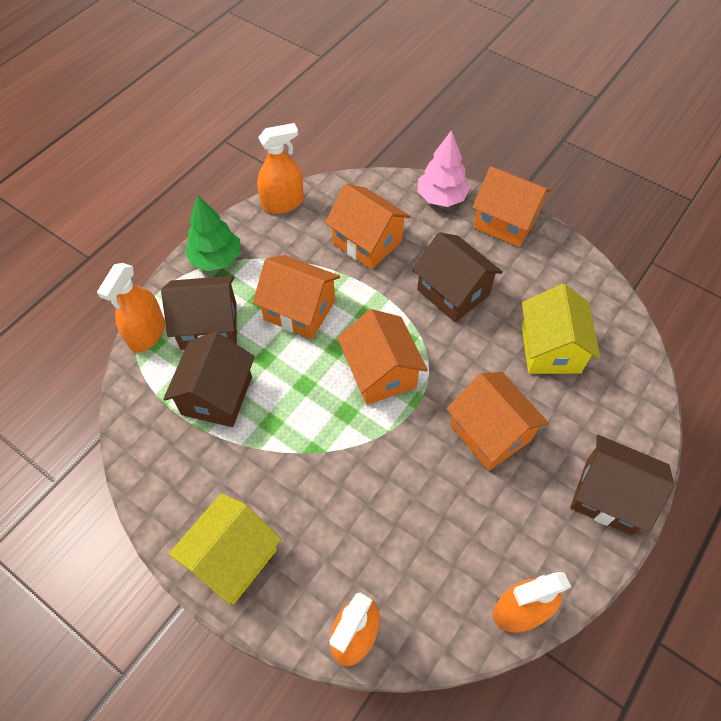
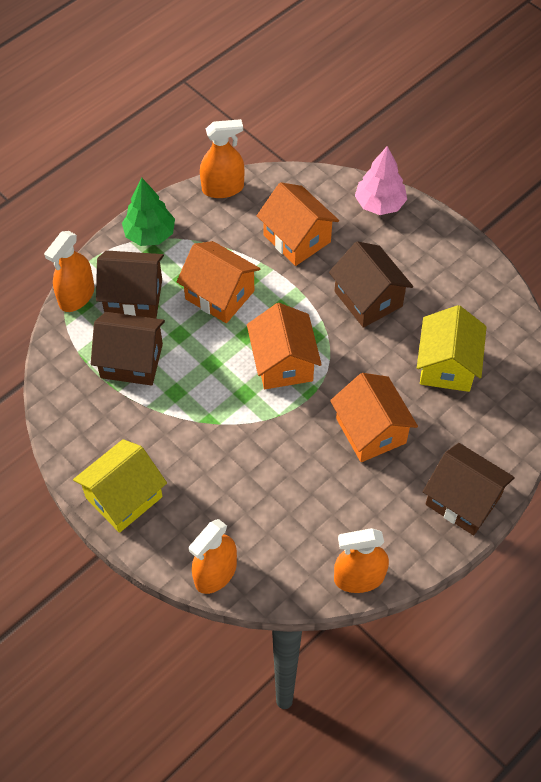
camera: 10 degrees right, 0 degrees up
brown house [163,331,255,427] -> brown house turned 75 degrees clockwise [91,312,165,386]
orange house [472,167,551,247] -> none

